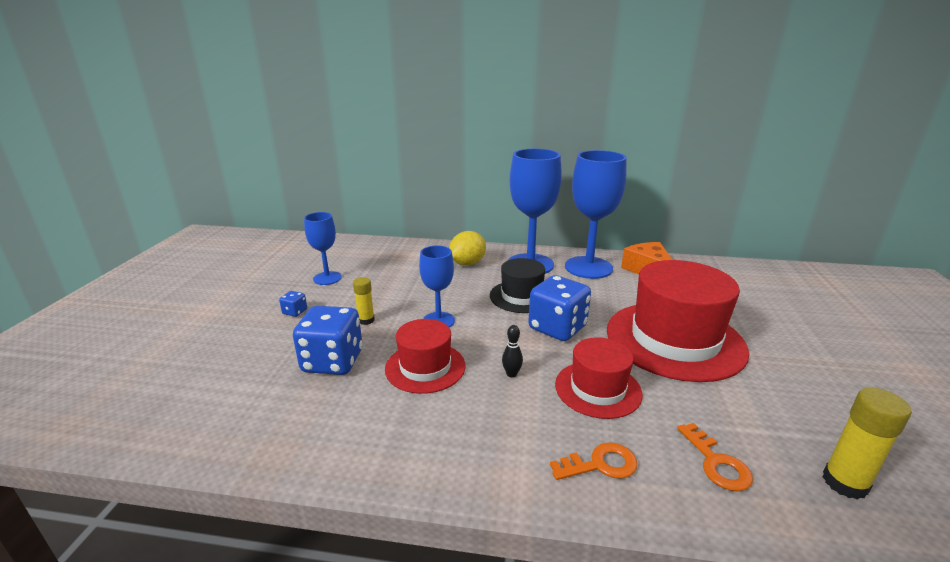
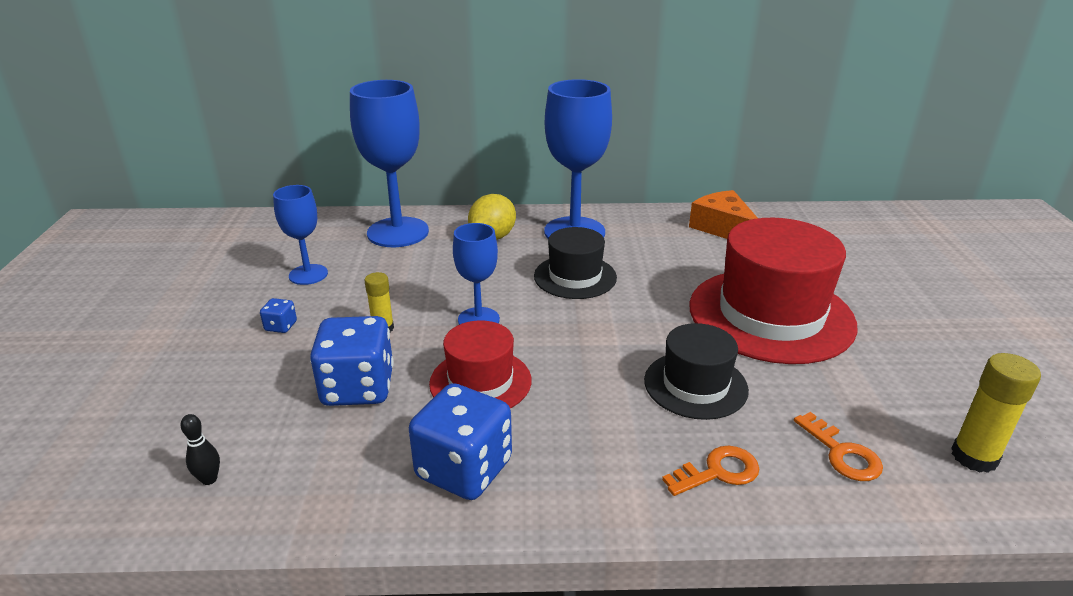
camera: 10 degrees left, 5 degrees up
black bowling pin [502,325,523,378] -> black bowling pin moved to [180,414,220,485]
blue dice [528,275,591,341] -> blue dice moved to [409,383,512,500]
red hat [555,337,643,419] -> black hat [644,323,749,420]
blue goblet [565,150,627,279] -> blue goblet moved to [350,80,429,247]

